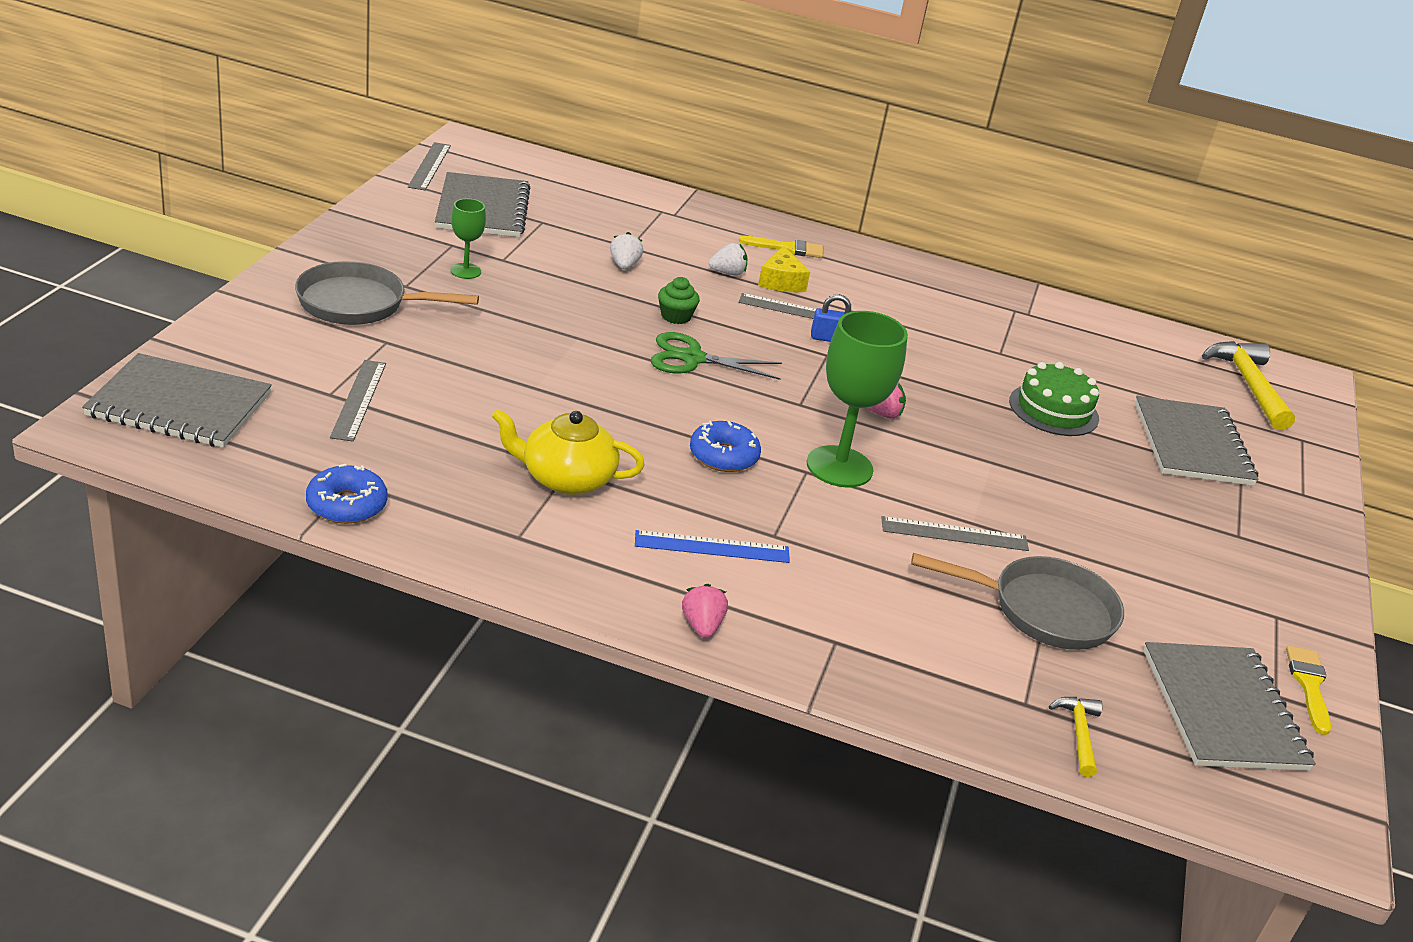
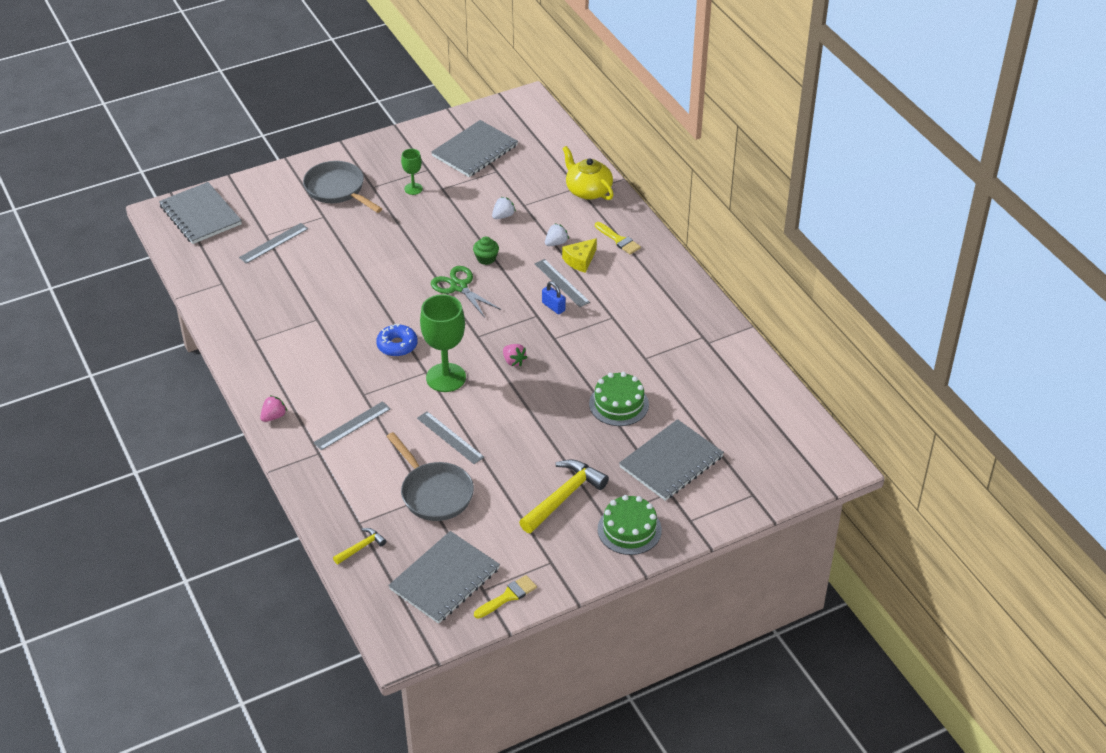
camera: 50 degrees right, 10 degrees up
blue donut [306,464,388,524] -> none
grey ruler [408,142,451,190] -> grey ruler moved to [313,401,391,450]
yellow teapot [492,409,645,495] -> yellow teapot moved to [562,146,614,200]
blue ruler [635,530,790,563] -> none
white strawberry [709,243,747,276] -> white strawberry turned 75 degrees counterclockwise [545,224,569,246]
yellow hammer [1202,341,1295,430] -> yellow hammer moved to [519,459,609,533]
none -> green cake [598,495,662,555]

